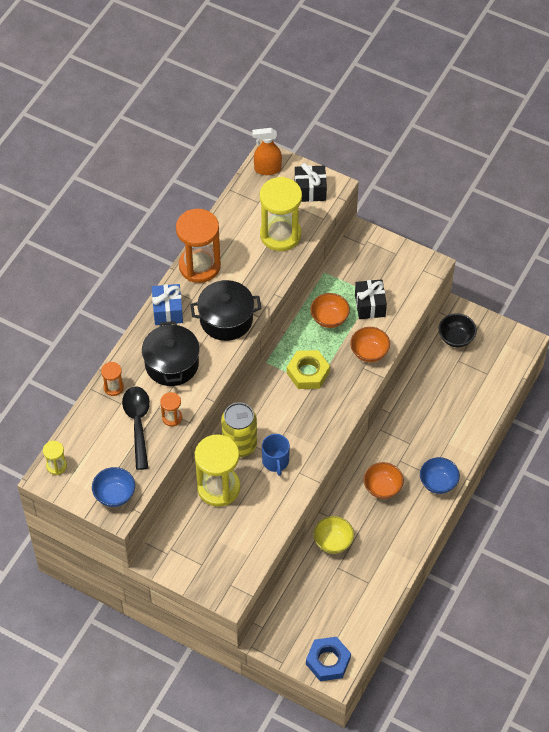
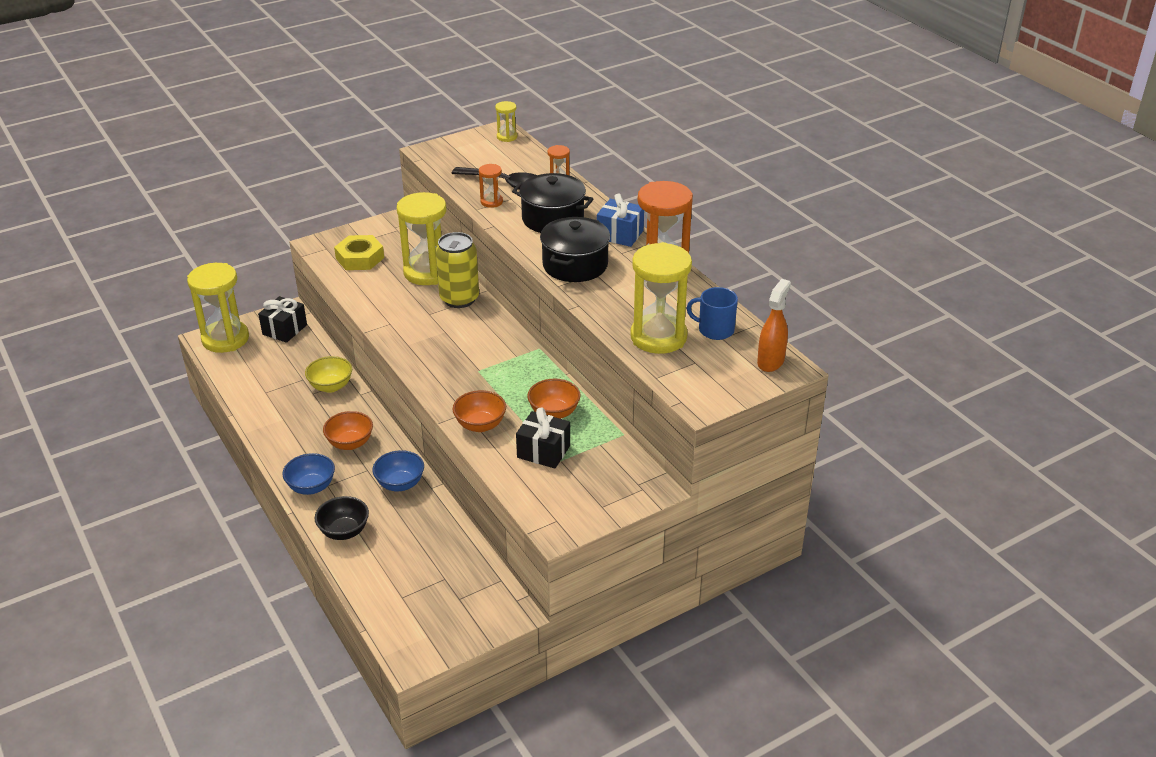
camera: 120 degrees right, 20 degrees down
blue bowl [92,467,135,507] -> blue bowl moved to [372,450,424,491]
blue mug [262,434,290,476] -> blue mug moved to [687,287,738,340]
yellow nut [287,350,330,389] -> yellow nut moved to [334,235,384,270]
black gift [295,163,327,202] -> black gift moved to [258,296,307,343]
blue nut [306,637,351,681] -> yellow hourglass [187,263,249,353]
black bowl [439,313,477,347] -> black bowl moved to [315,496,369,540]

